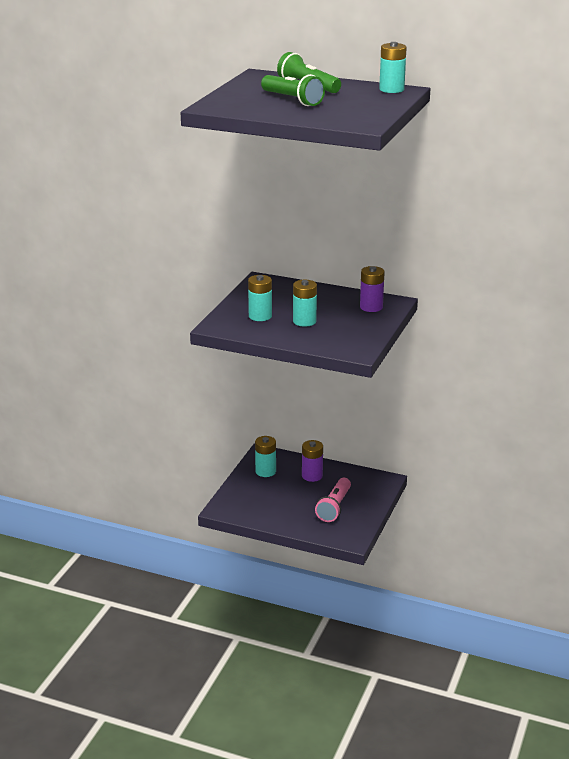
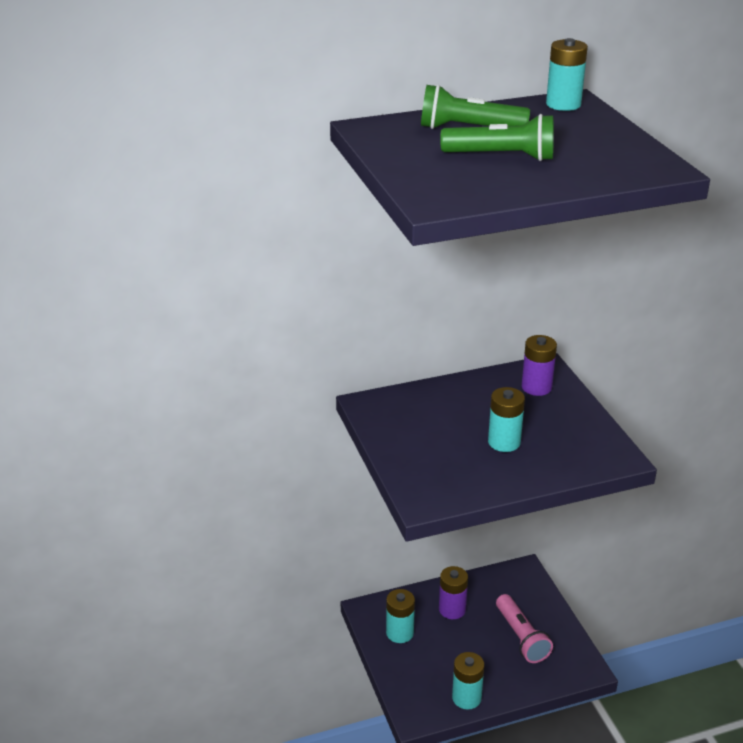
camera: 40 degrees left, 5 degrees up
turquoise battery [248,275,272,321] -> turquoise battery moved to [452,652,484,710]

